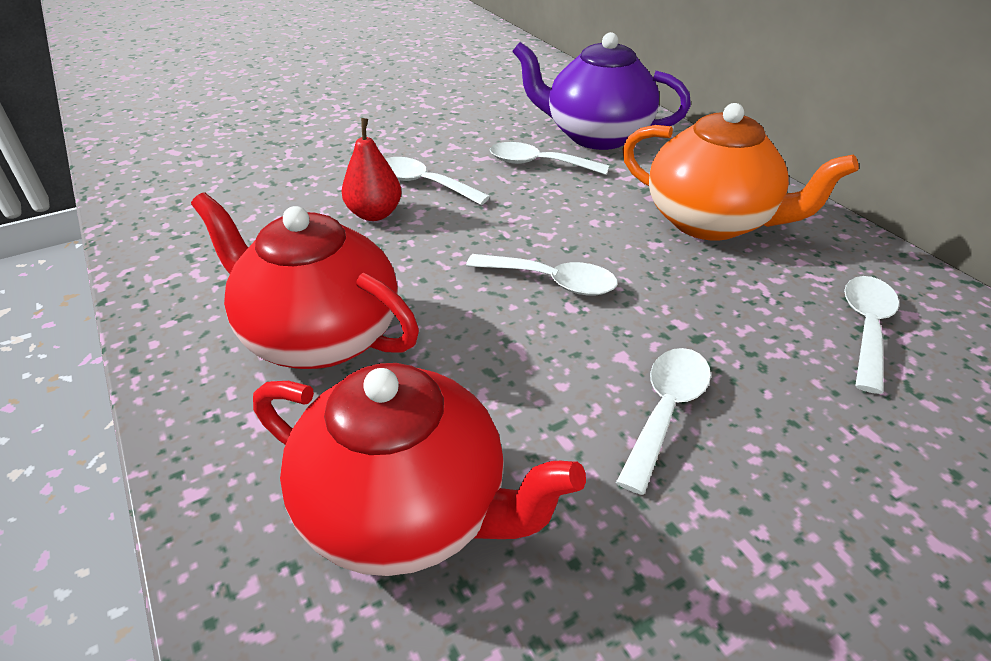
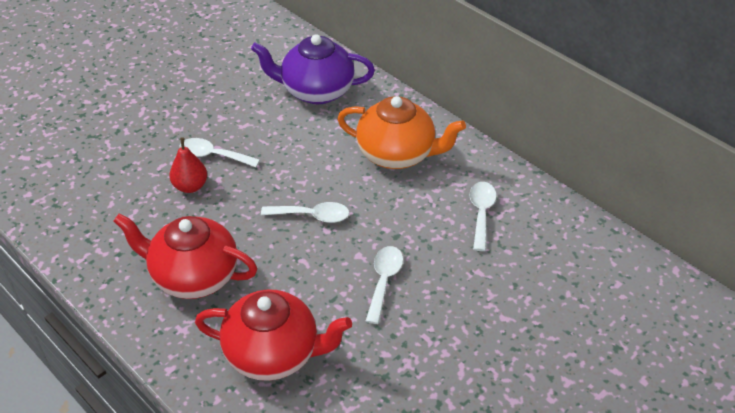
camera: 15 degrees left, 5 degrees up
white spoon [490,142,609,175] -> none

